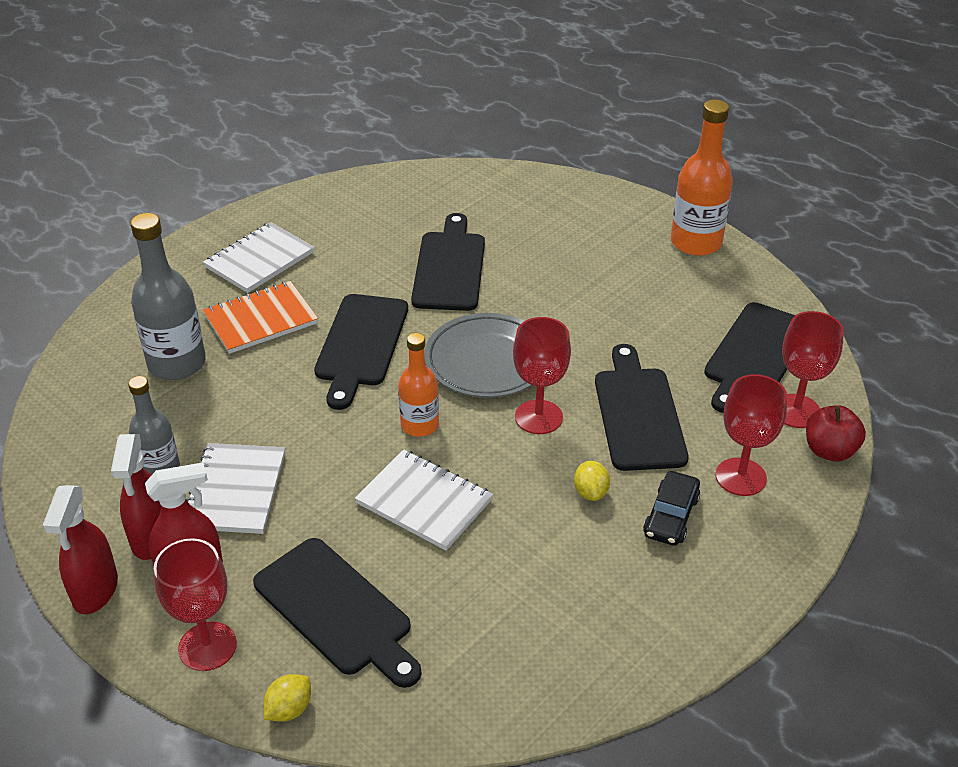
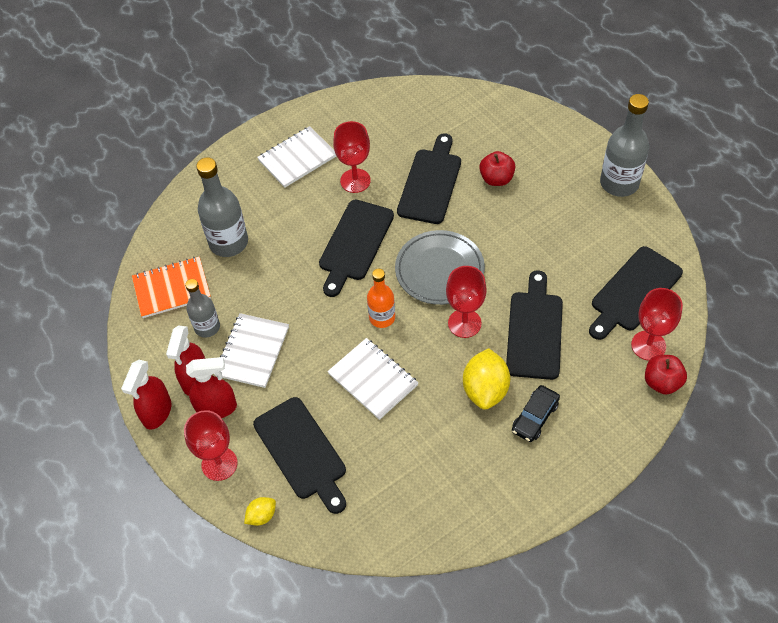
camera: 15 degrees right, 15 degrees up
orange notebook [203,281,318,354] -> orange notebook moved to [132,256,211,318]
yellow lemon [574,461,610,501] -> yellow lemon [463,348,510,410], size x1.92
orange bottle [671,100,733,256] -> grey bottle [600,94,649,197]
red goblet [716,374,787,496] -> red goblet moved to [333,121,371,193]
none -> red apple [479,151,515,186]

